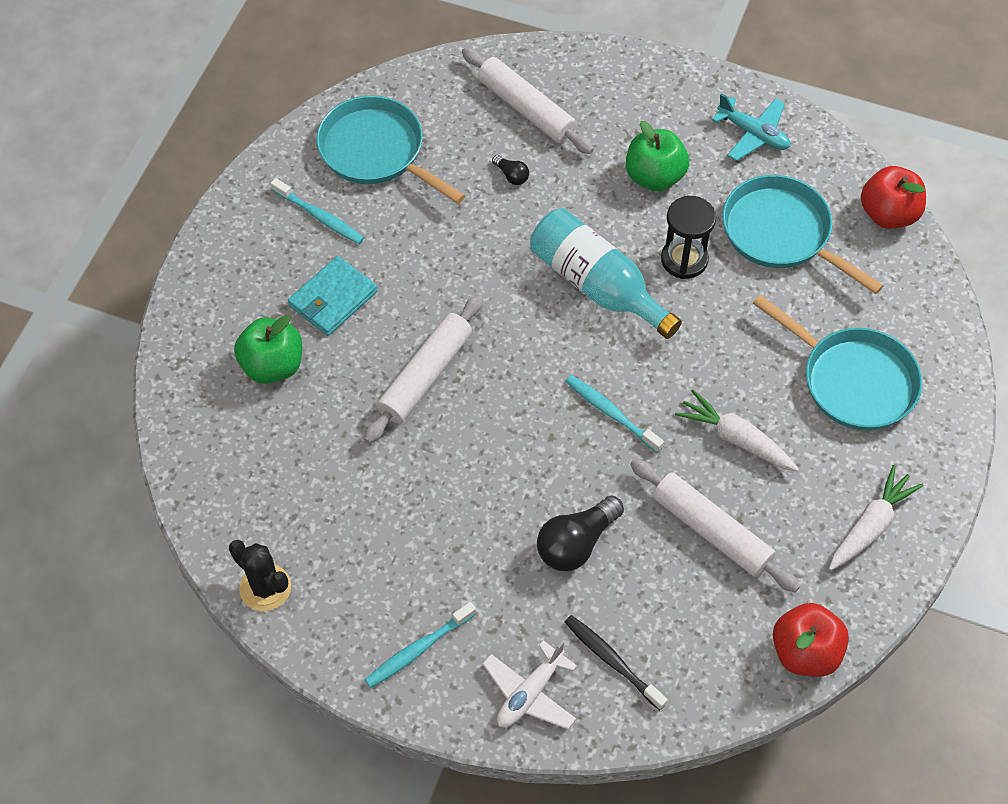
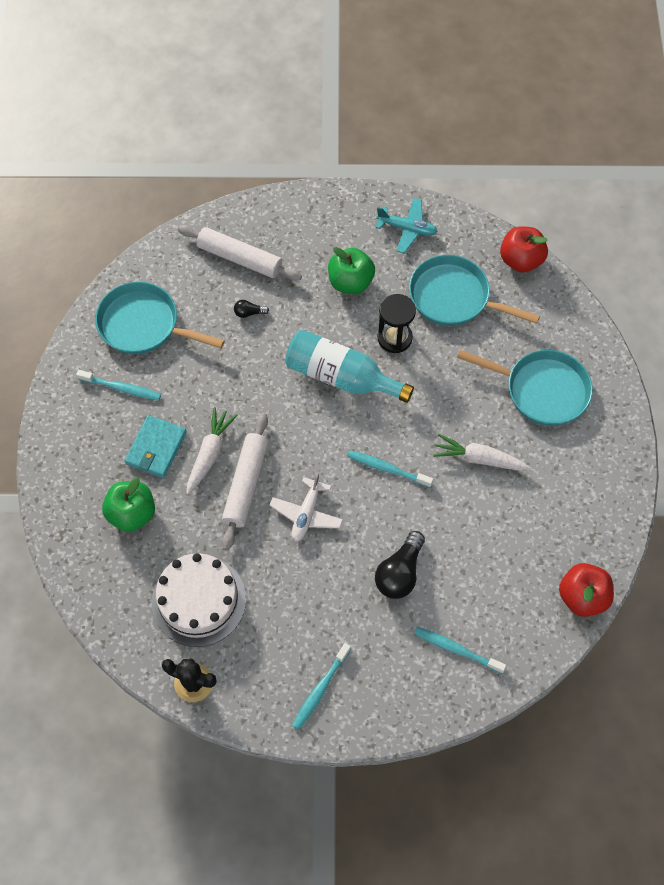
camera: 20 degrees left, 5 degrees up
white plane [483,640,577,729] -> white plane moved to [269,472,343,541]
black light bulb [492,155,529,185] -> black light bulb turned 150 degrees clockwise [234,300,269,318]
black toothbrush [565,615,668,710] -> turquoise toothbrush [414,627,506,674]
white rolling pin [630,459,800,593] -> none
white carrot [829,465,923,570] -> white carrot moved to [186,407,238,495]
none -> white cake [152,553,246,647]

